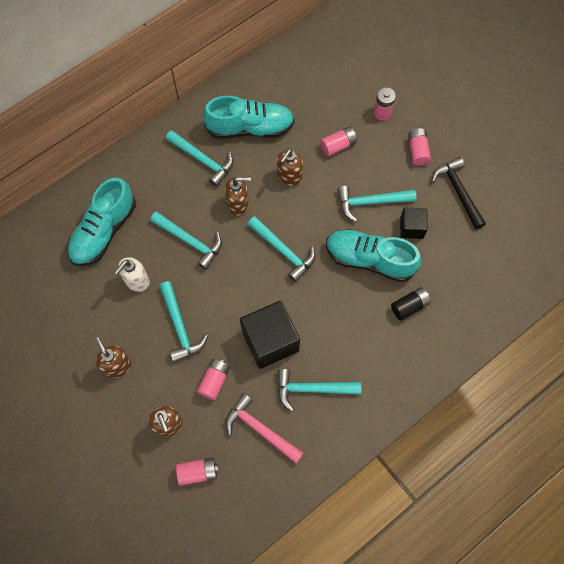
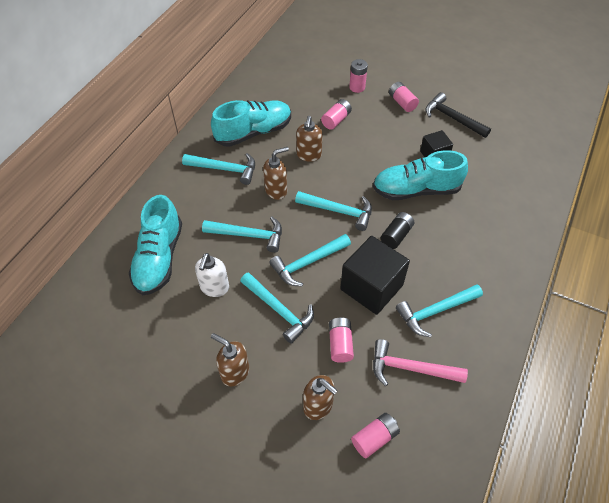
camera: 25 degrees left, 15 degrees down
turquoise hammer [337,186,416,222] -> turquoise hammer moved to [269,234,351,287]
black battery [391,287,431,321] -> black battery moved to [381,212,415,249]

